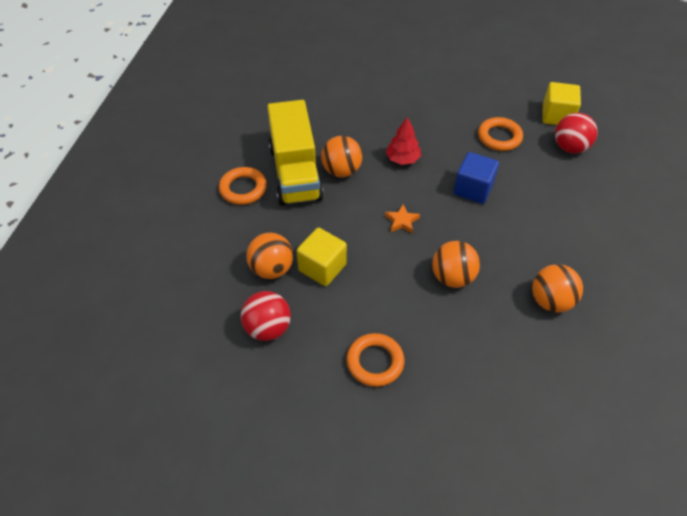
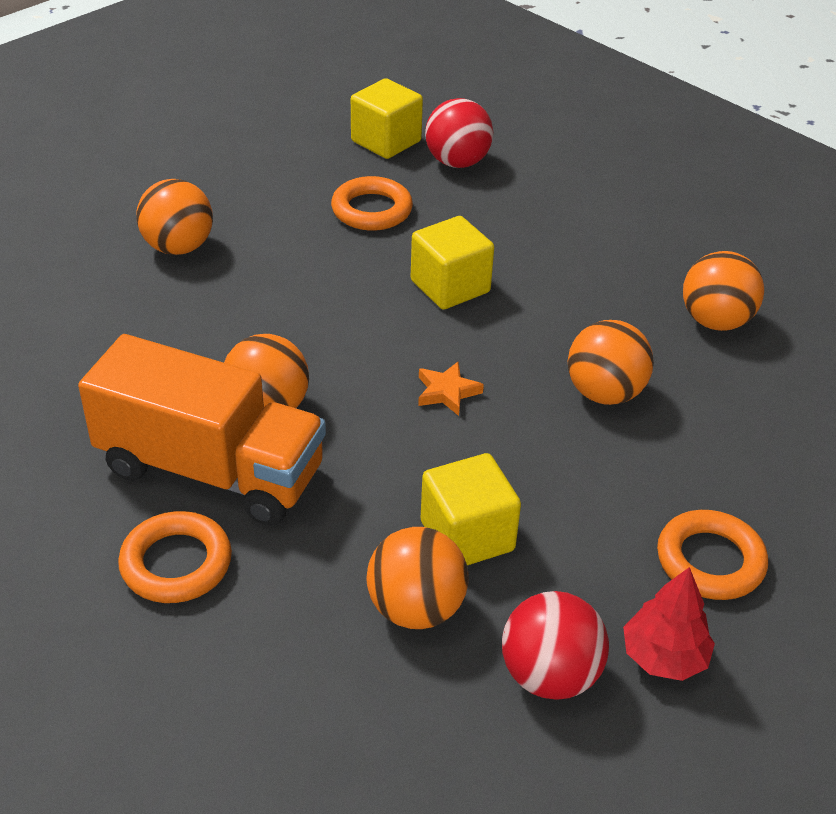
camera: 60 degrees left, 10 degrees down
yellow truck [267,100,324,206] -> orange truck [78,334,326,526]
red tree [386,117,421,165] -> red tree moved to [623,567,715,681]
blue cube [454,152,499,204] -> yellow cube [411,216,494,310]
none -> orange ball [136,179,213,255]

